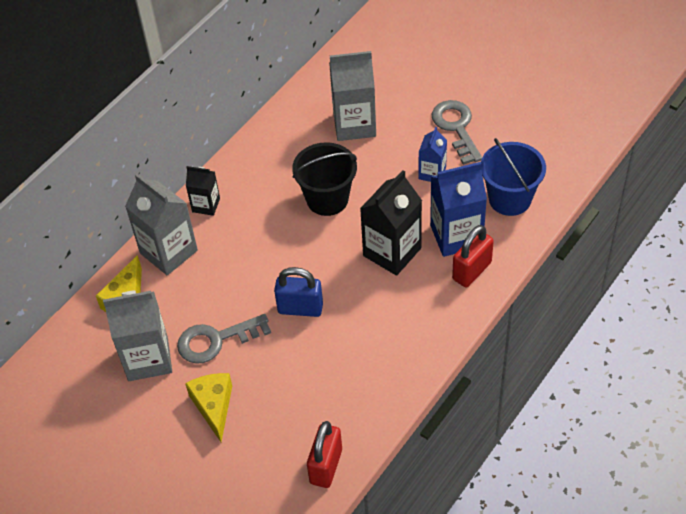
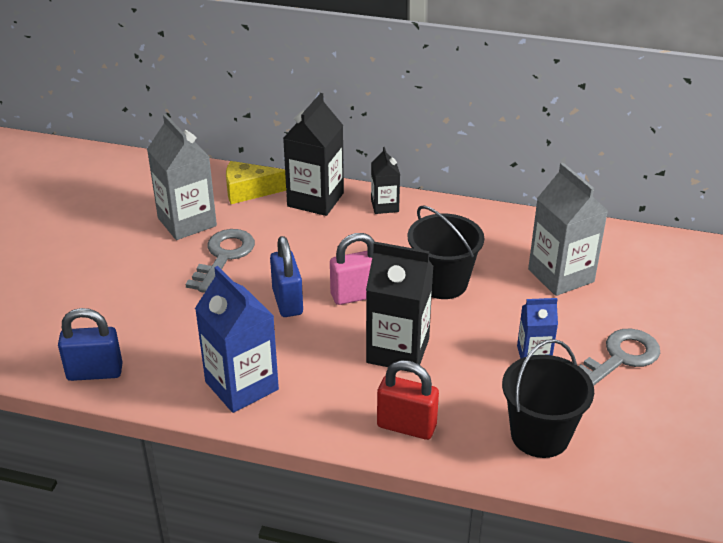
camera: 65 degrees right, 15 degrees down
grey carton [125,174,198,275] -> black carton [283,93,344,216]
grey key [177,314,271,364] -> grey key turned 60 degrees clockwise [185,229,255,293]
yellow cheese [185,373,232,442] -> none
red padlock [307,421,342,488] -> blue padlock [58,308,123,381]
blue carton [430,162,487,257] -> blue carton moved to [195,266,279,413]
blue bucket [481,138,546,216] -> black bucket [502,339,594,458]
none -> pink padlock [330,233,375,305]

